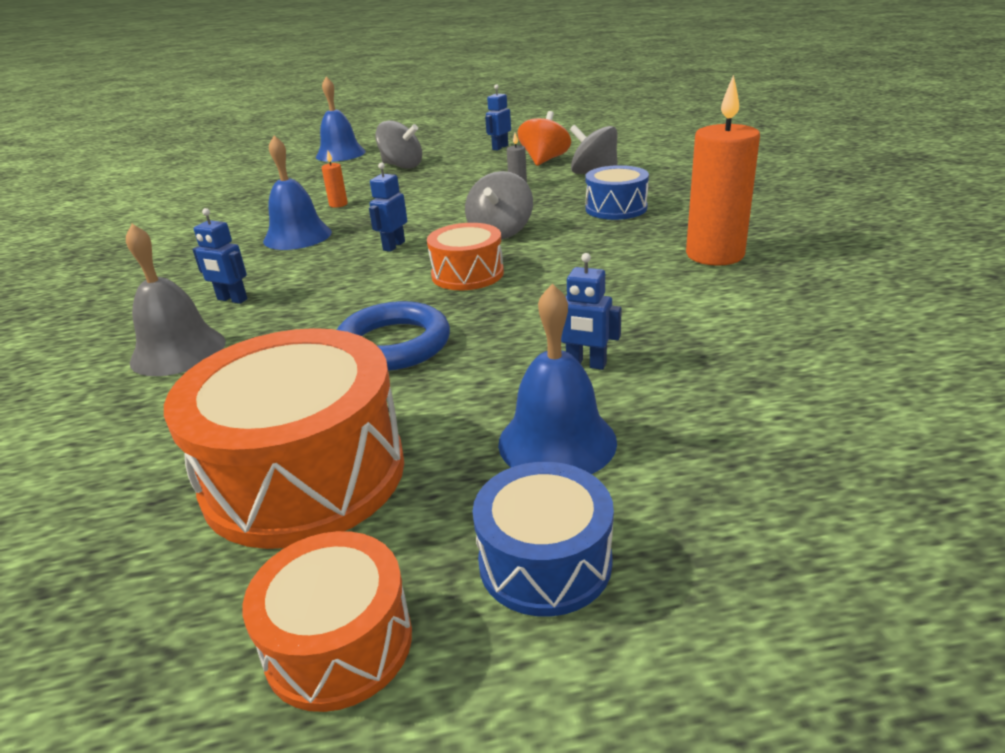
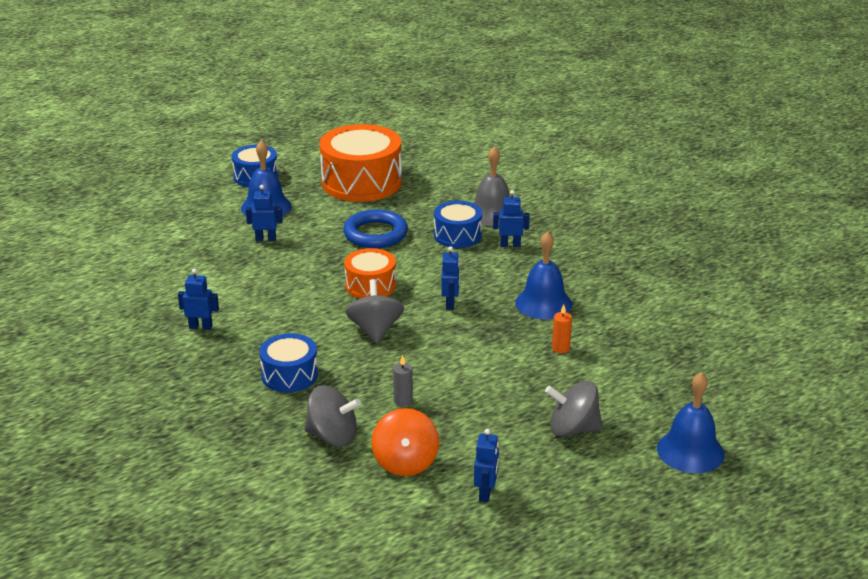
camera: 155 degrees right, 0 degrees up
orange drum [243,531,412,712] -> none
orange candle [686,75,760,266] -> blue robot [178,269,219,330]
none -> blue drum [434,201,482,248]

